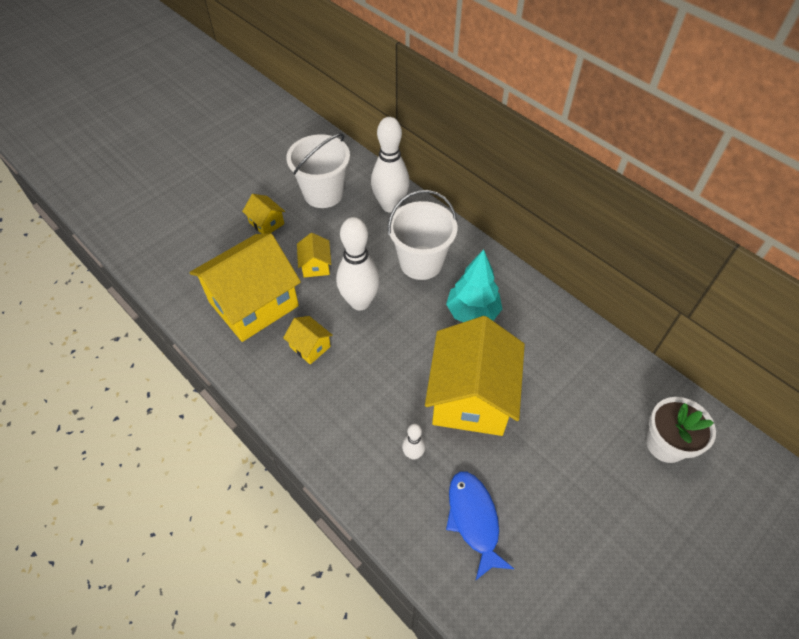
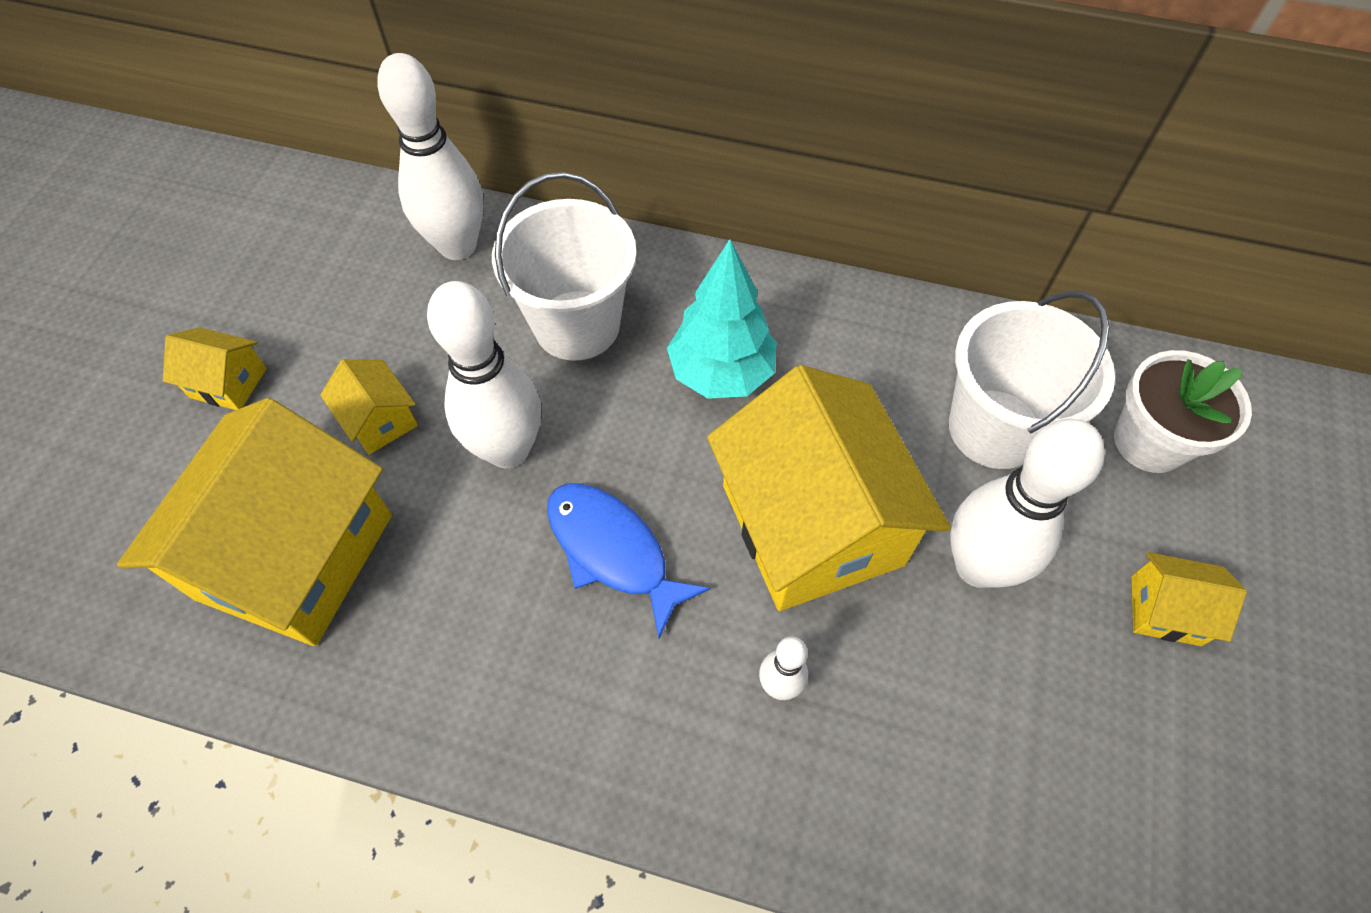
camera: 30 degrees left, 5 degrees up
yellow house [283,316,333,365] -> yellow house moved to [1132,552,1247,646]
white bucket [286,133,350,208] -> white bucket moved to [949,291,1115,469]
blue fish [446,471,514,581] -> blue fish moved to [547,483,710,638]
none -> white bowling pin [950,419,1105,588]

